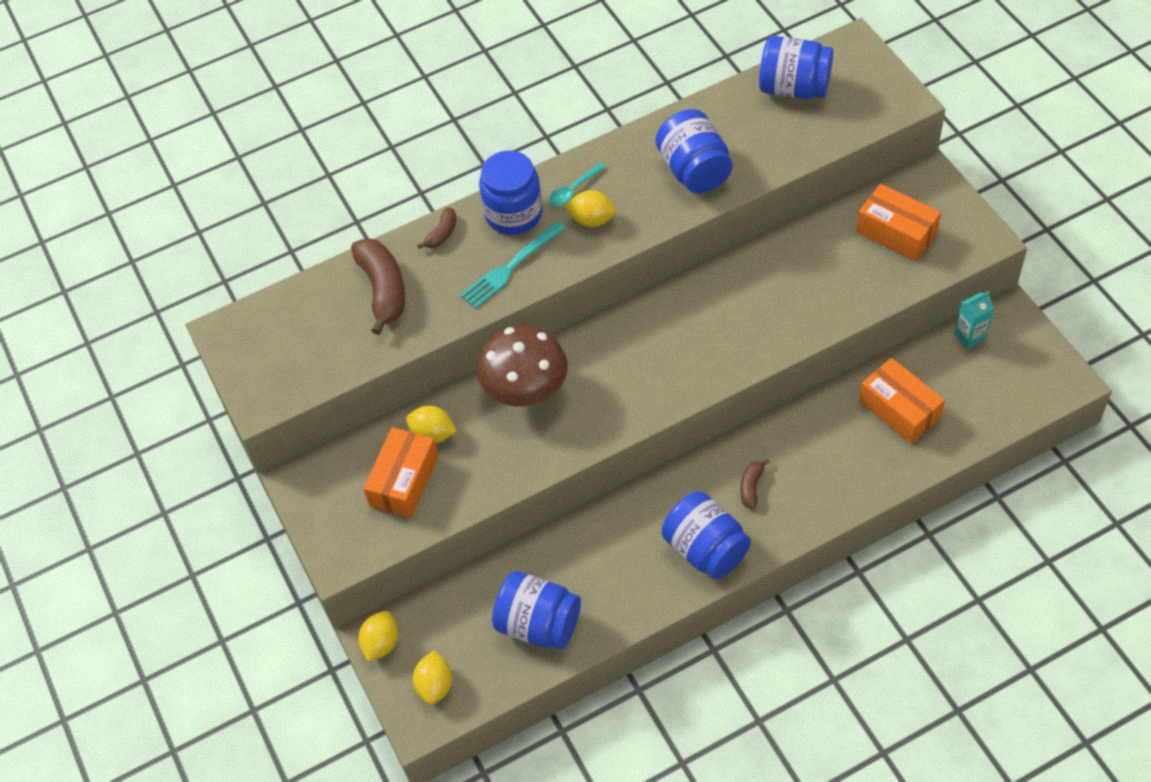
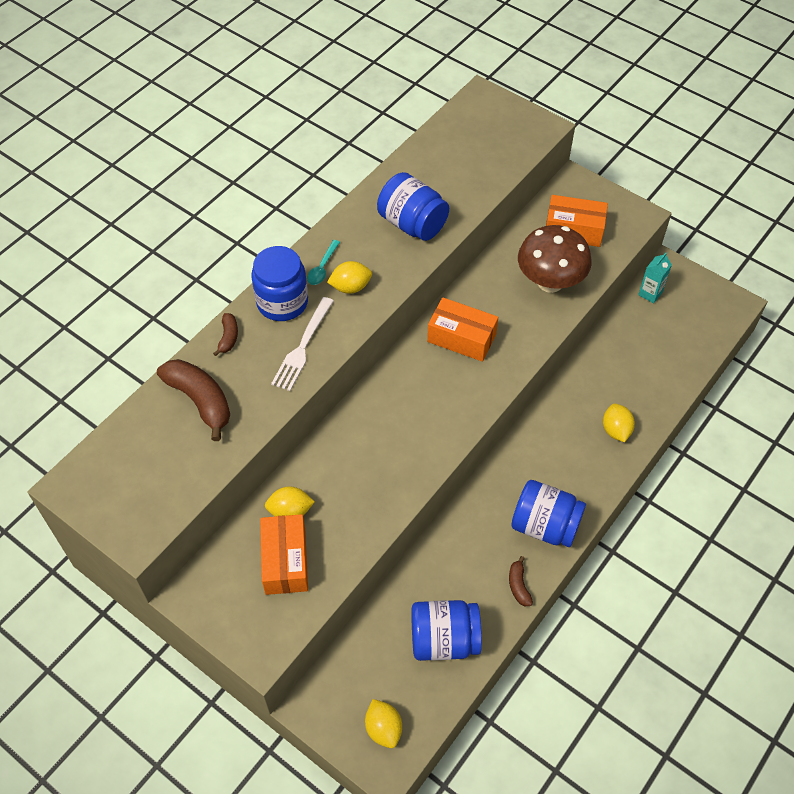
camera: 30 degrees left, 0 degrees up
yellow lemon [358,611,398,662] -> yellow lemon moved to [603,404,635,442]
turquoise fork [460,221,566,309] -> white fork [271,297,334,391]
brown mushroom [477,325,568,406] -> brown mushroom moved to [518,225,592,293]
brown banana [740,459,769,509] -> brown banana moved to [509,556,533,606]
blue jar [759,36,833,99] -> none
orange box [859,358,945,444] -> orange box moved to [427,297,498,362]

